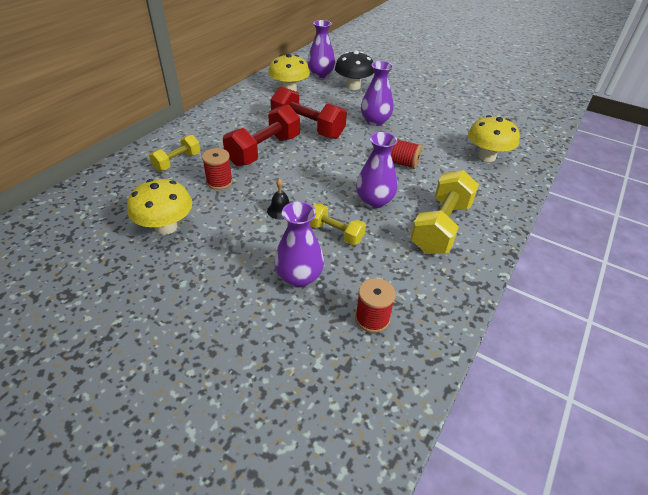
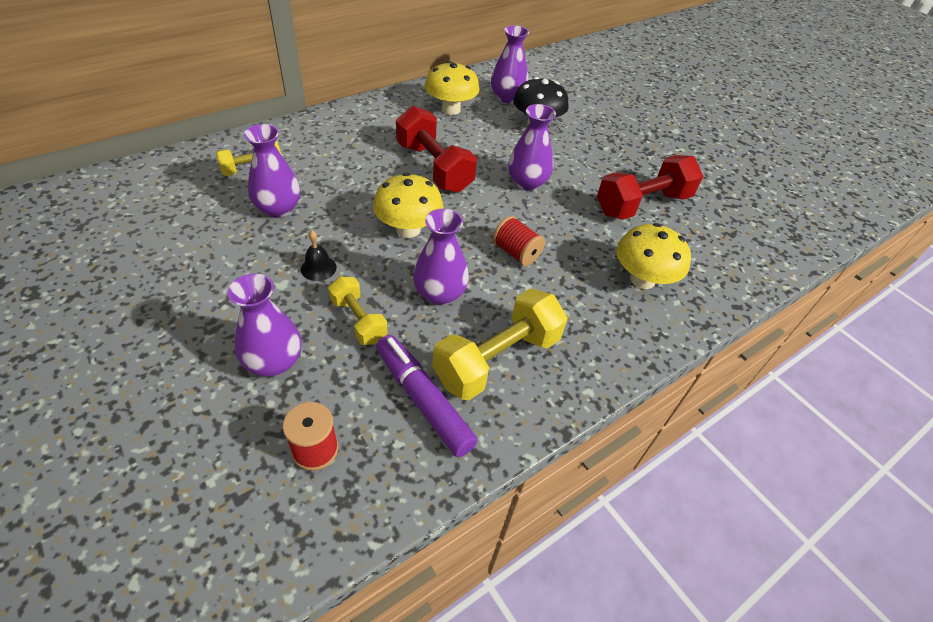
camera: 20 degrees right, 5 degrees up
yellow mushroom [127,179,193,235] -> yellow mushroom moved to [373,173,444,238]
red spool [202,148,233,190] -> purple vase [243,124,300,218]
red dumbbell [223,105,300,166] -> red dumbbell moved to [597,155,703,220]
none -> purple marker [376,335,478,457]

